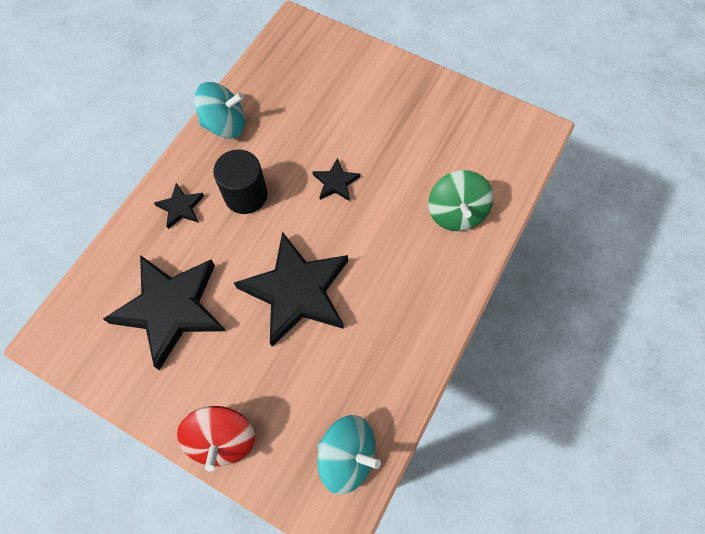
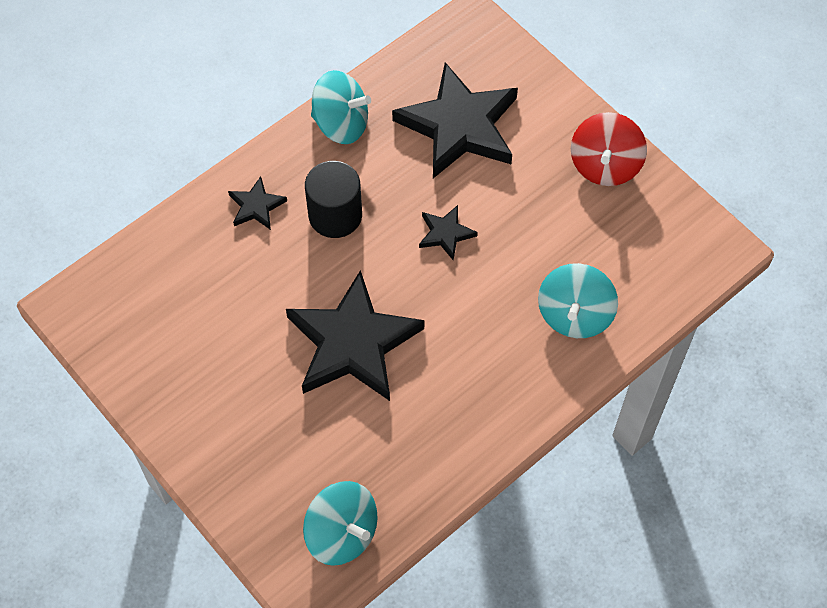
camera: 20 degrees right, 5 degrees down
black star [103,255,226,370] -> black star moved to [392,62,518,178]
red spinning top [177,406,255,471] -> red spinning top moved to [571,112,647,186]
green spinning top [428,170,493,231] -> turquoise spinning top [538,263,618,338]

